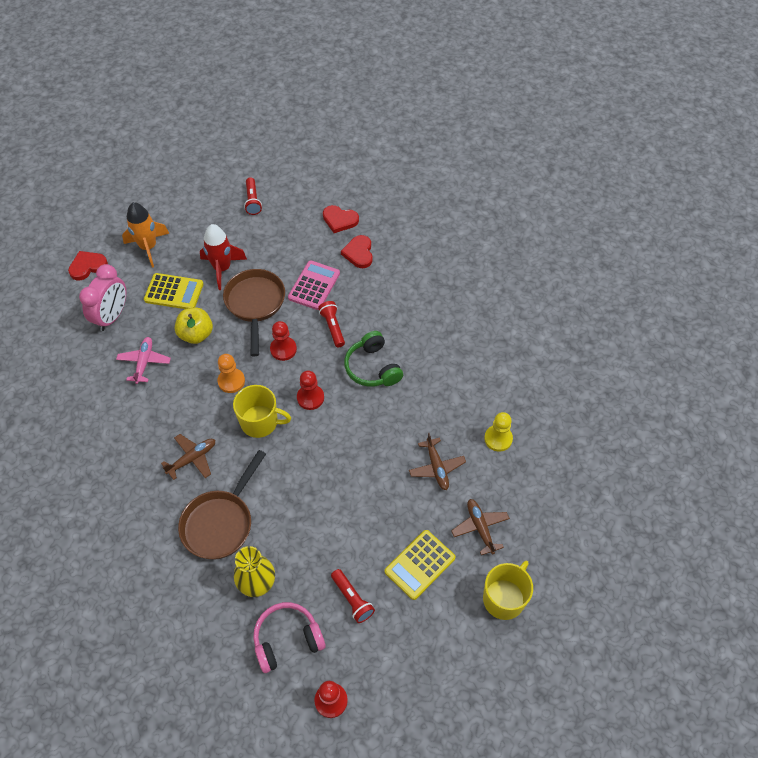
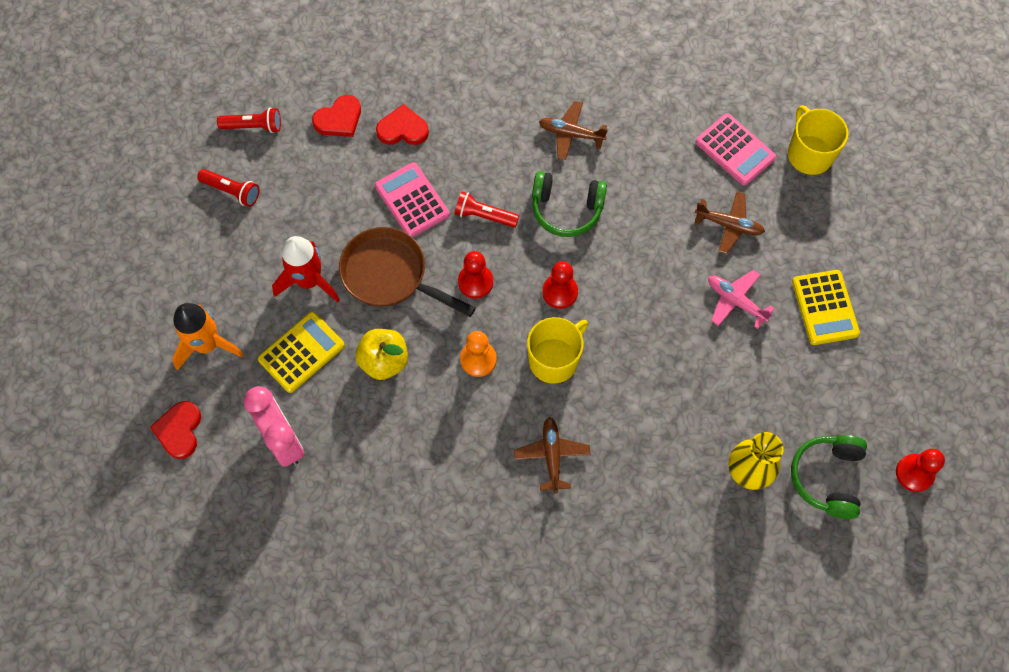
camera: 55 degrees left, 10 degrees up
pink plane [116,337,171,384] -> pink plane moved to [708,270,775,329]
brown pan [178,450,266,560] -> none
pink headphones [253,602,325,673] -> green headphones [791,435,867,519]
red flashlight [331,569,375,623] -> red flashlight moved to [217,108,281,133]
red heart [341,235,373,268] -> red heart turned 150 degrees clockwise [376,104,429,145]
brown plane [451,499,510,555] -> brown plane moved to [539,101,608,160]
yellow mug [483,561,533,620] -> yellow mug moved to [788,105,848,175]
yellow pawn [484,412,513,452] -> pink calculator [696,113,776,186]

